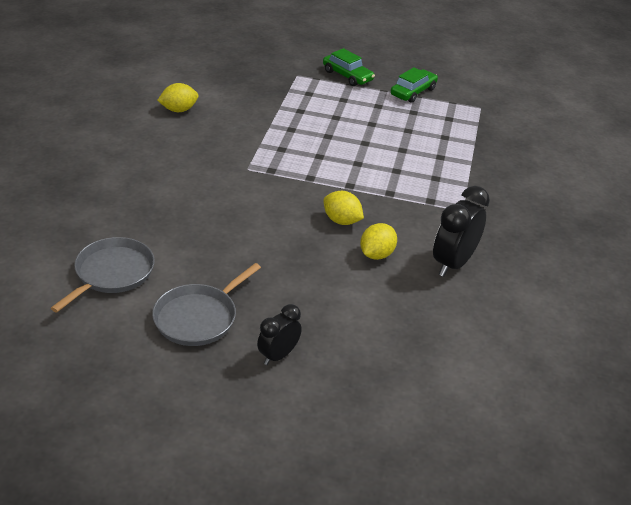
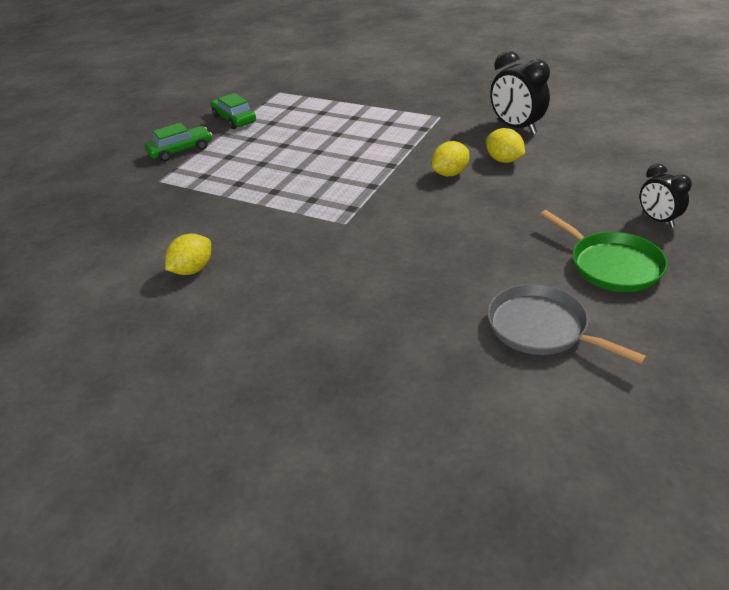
camera: 70 degrees left, 0 degrees up
grey pan [152,263,261,346] -> green pan [540,210,668,292]
yellow lemon [157,83,198,112] -> yellow lemon turned 45 degrees clockwise [165,233,211,275]

